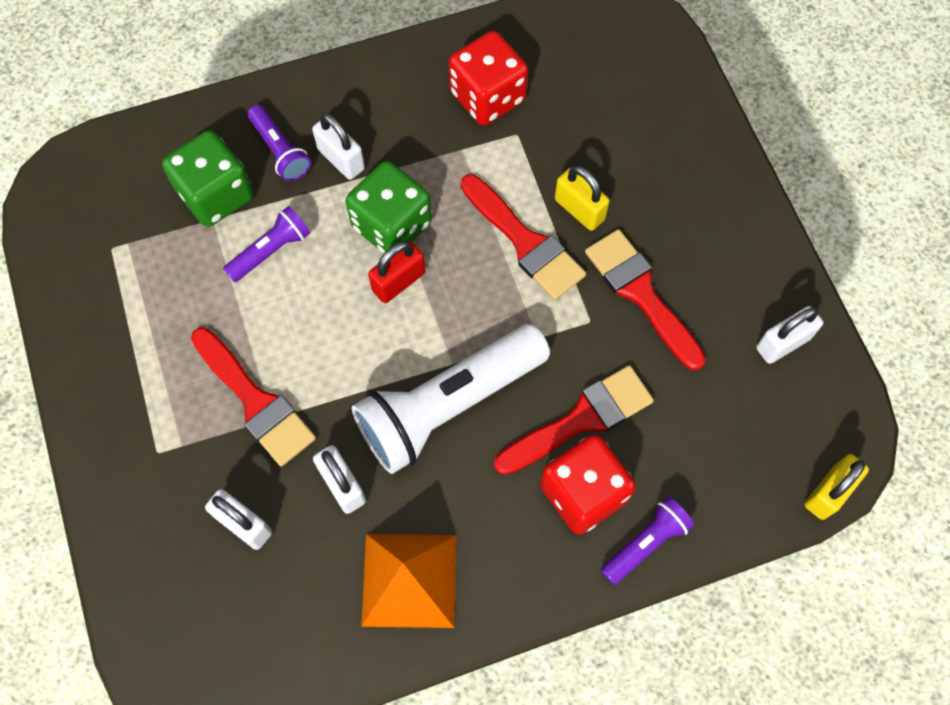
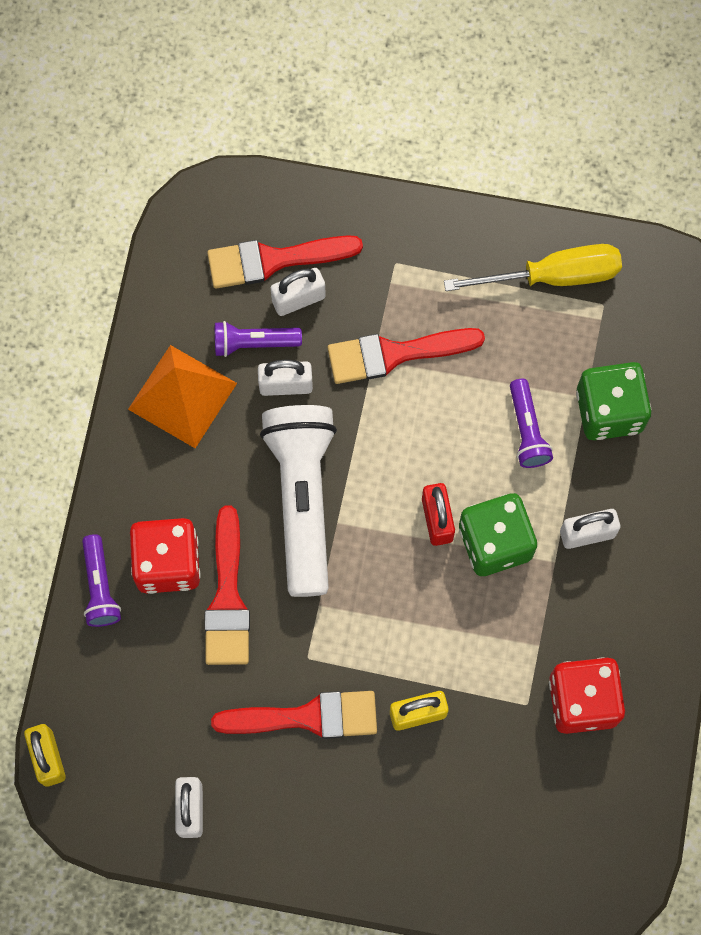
camera: 120 degrees right, 5 degrees up
purple flashlight [248,105,311,182] -> purple flashlight moved to [215,321,302,357]
red brush [461,174,586,300] -> red brush moved to [207,235,363,289]
none -> yellow screwdriver [444,244,622,291]

